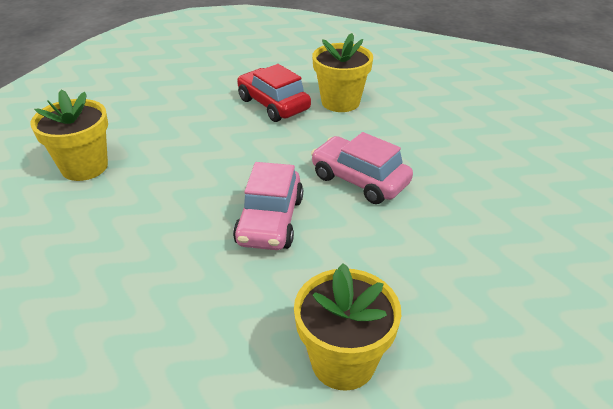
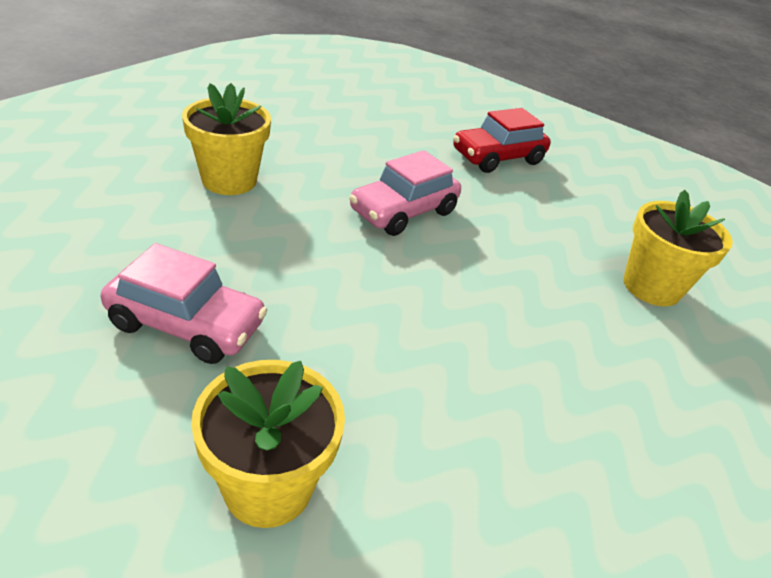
camera: 85 degrees left, 0 degrees up
pink car [233,162,303,250] -> pink car moved to [101,243,267,364]
red car [237,64,311,122] -> red car moved to [453,108,551,173]

